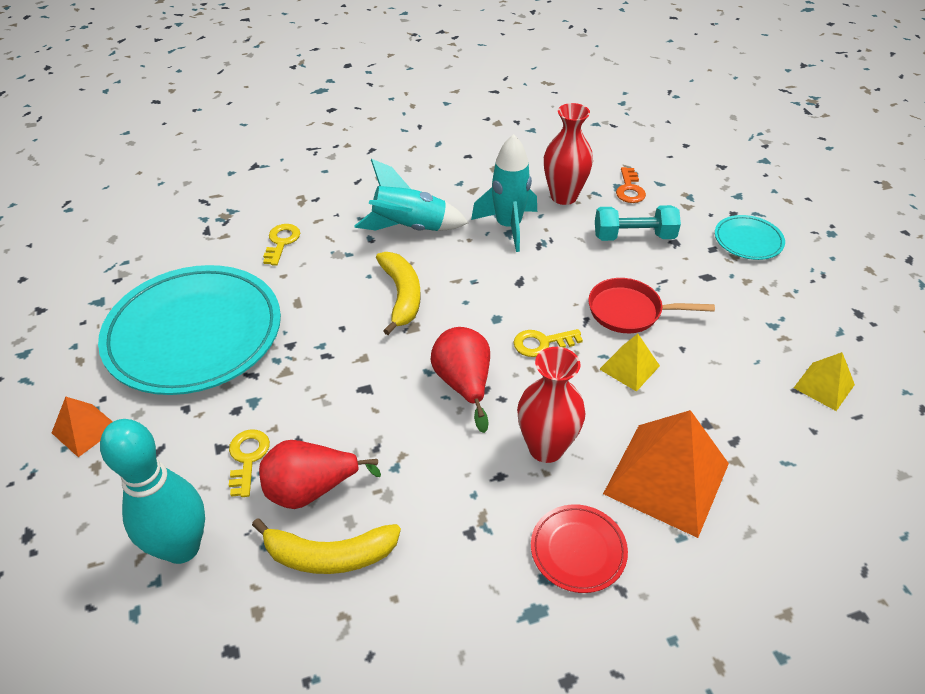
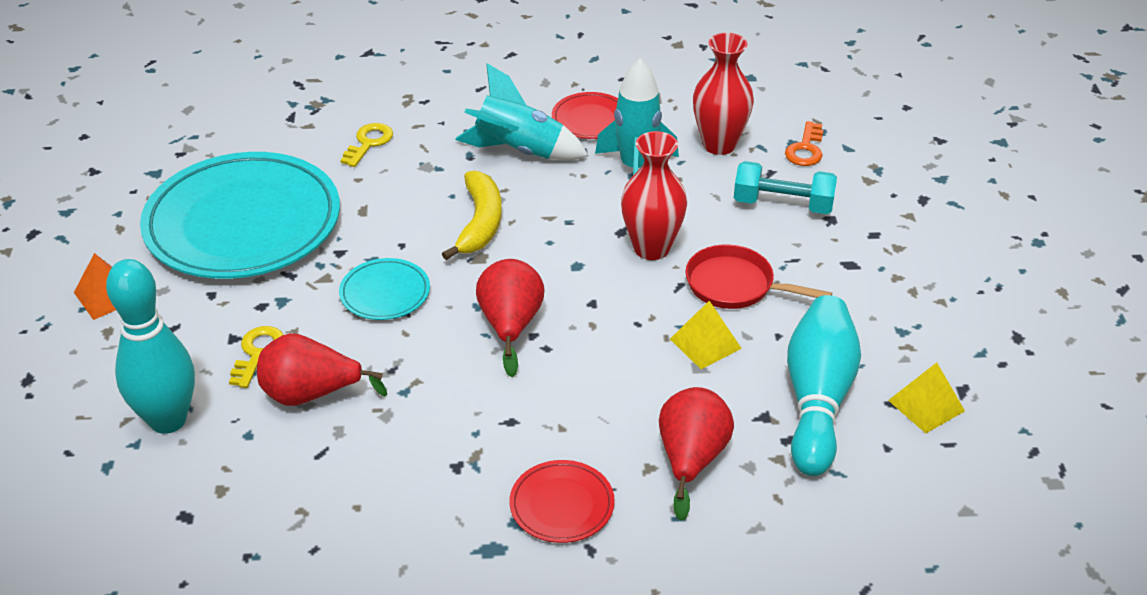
camera: 15 degrees right, 5 degrees down
yellow banana [252,518,401,574] -> none
yellow key [513,329,583,357] -> none
red vase [517,347,586,463] -> red vase moved to [621,131,687,260]
orange pyramid [603,410,729,538] -> red pear [659,387,734,521]
turquoise plate [715,215,785,260] -> turquoise plate moved to [339,258,430,320]
none -> red plate [552,92,618,139]
none -> turquoise bowling pin [787,295,861,476]

